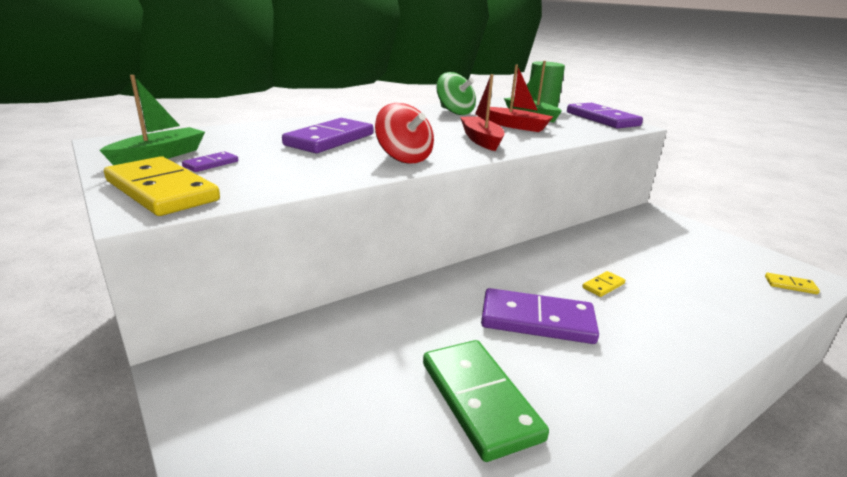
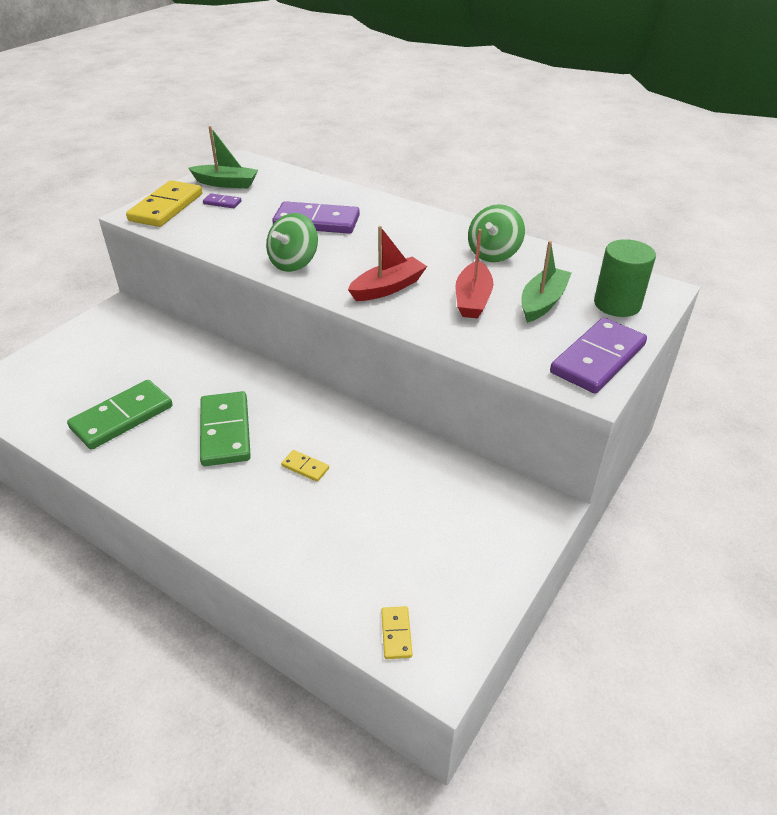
camera: 70 degrees right, 15 degrees up
red spinning top [375,103,434,164] -> green spinning top [266,213,318,272]
purple domino [481,288,599,344] -> green domino [200,391,251,466]

